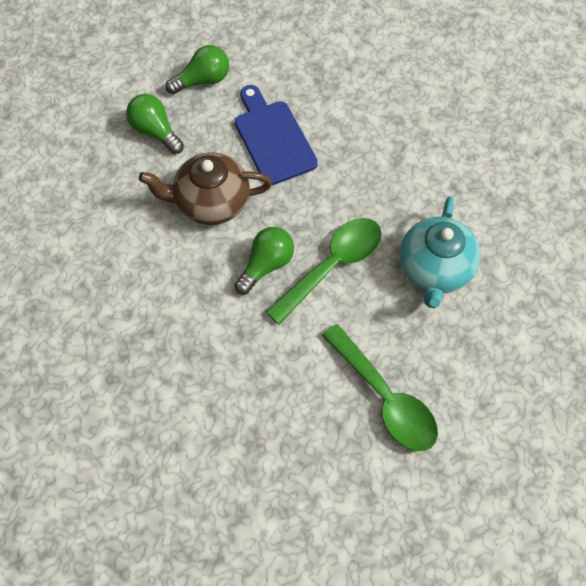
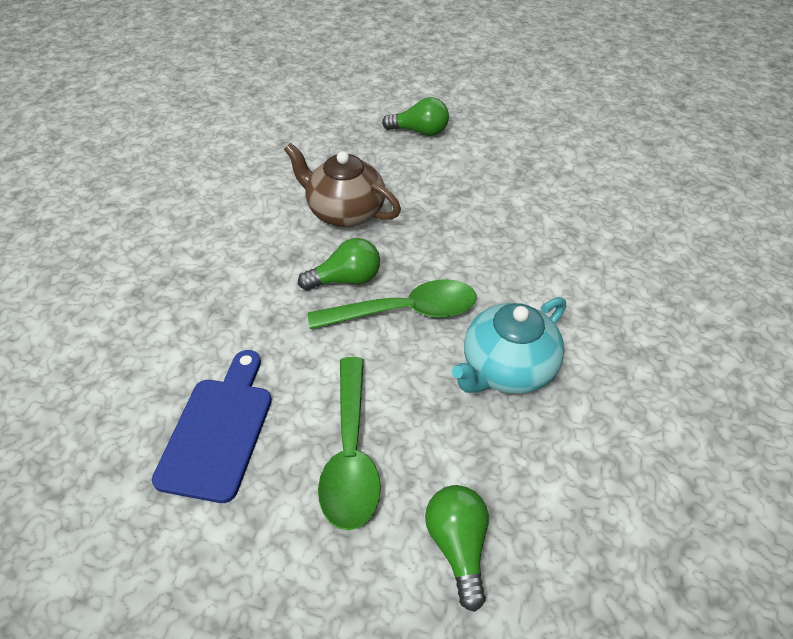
camera: 35 degrees right, 15 degrees down
green light bulb [126,94,184,154] -> green light bulb moved to [425,485,489,612]
blue cutting board [235,85,318,185] -> blue cutting board moved to [152,350,272,503]

